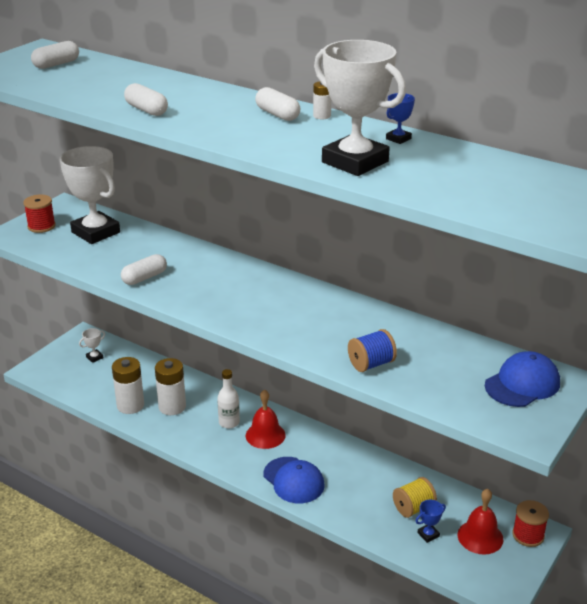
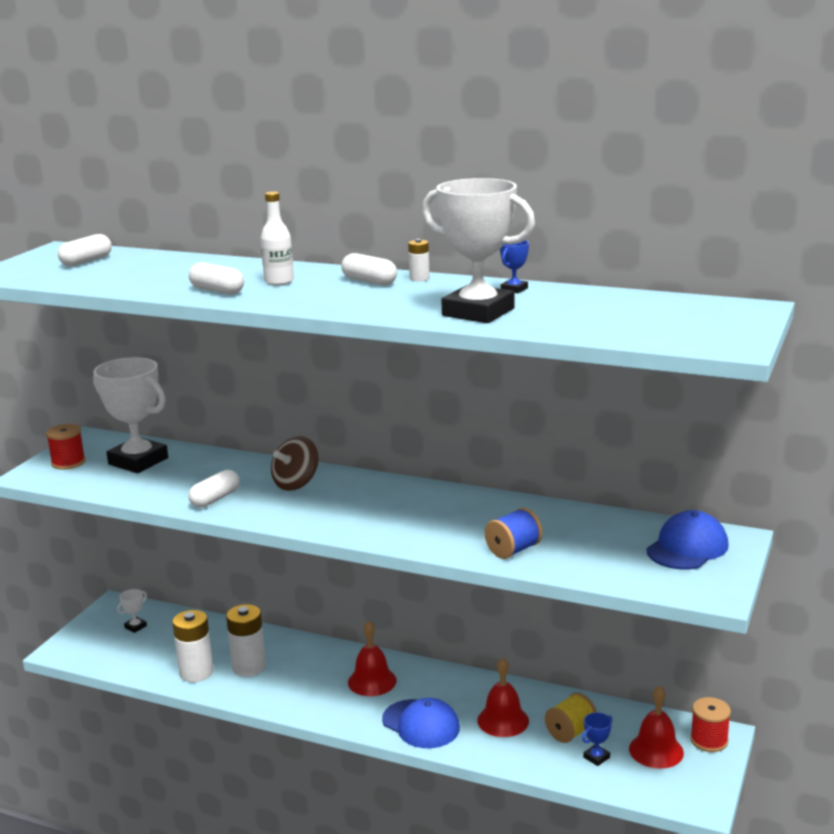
camera: 10 degrees left, 10 degrees down
white bottle [217,369,240,428] -> white bottle moved to [261,191,294,286]
none -> brown spinning top [271,436,319,491]
none -> red bell [477,658,529,737]

